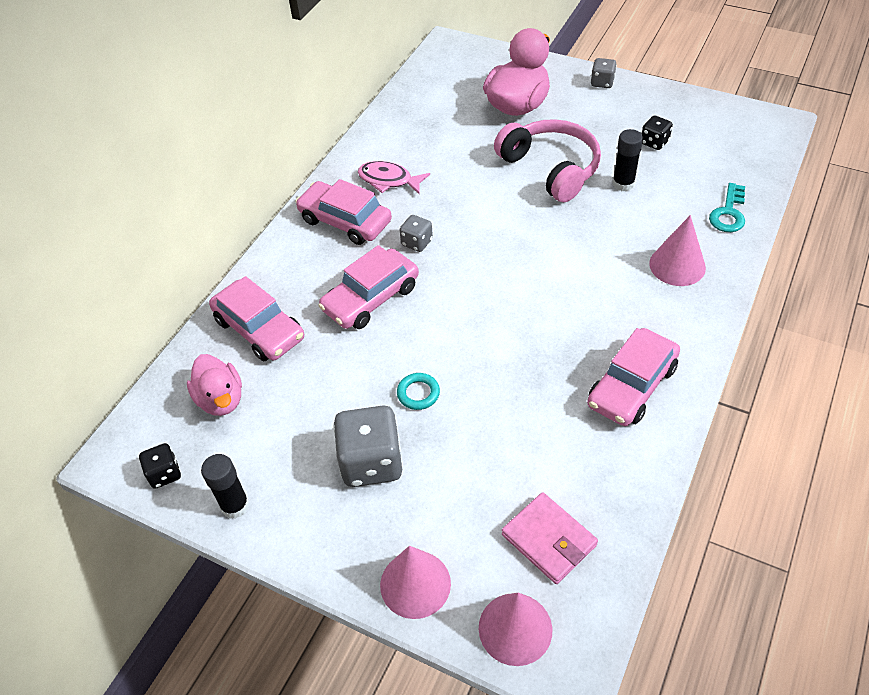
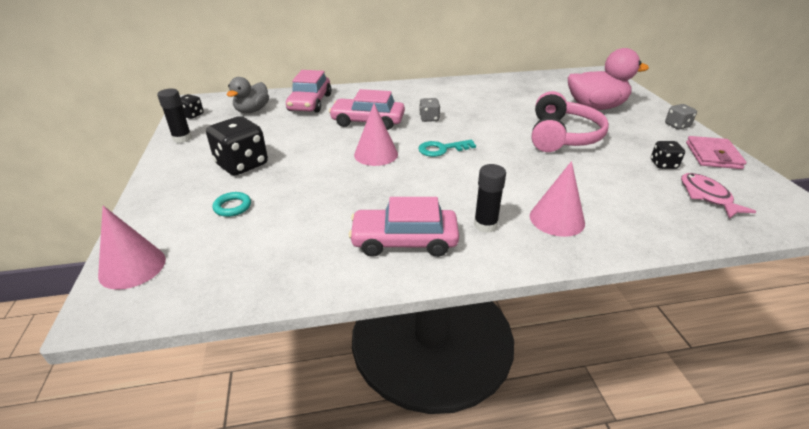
camera: 50 degrees right, 15 degrees down
pink duck [187,354,242,416] -> grey duck [227,77,269,113]
pink car [296,179,392,245] -> none
grey dice [333,406,403,487] -> black dice [206,116,268,175]
pink fish [358,161,430,194] -> pink fish moved to [681,173,757,219]
pink cone [380,546,451,619] -> pink cone moved to [354,103,398,166]
turquoise ring [397,373,440,410] -> turquoise ring moved to [212,192,251,217]
pink wallet [502,492,598,584] -> pink wallet moved to [686,136,747,169]
black glue stick [612,129,643,191] -> black glue stick moved to [474,164,506,233]
turquoise key [709,183,745,232] -> turquoise key moved to [418,140,476,157]

